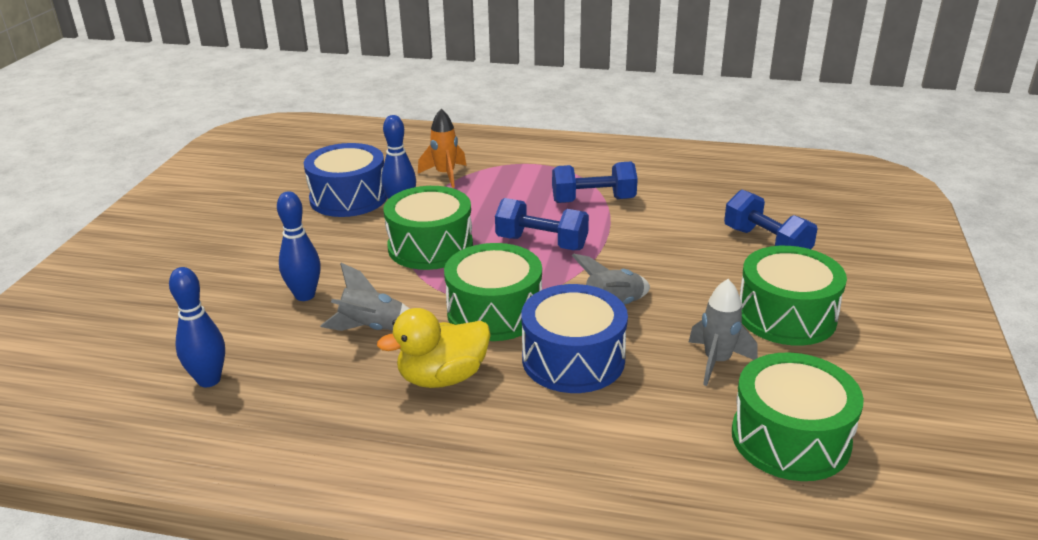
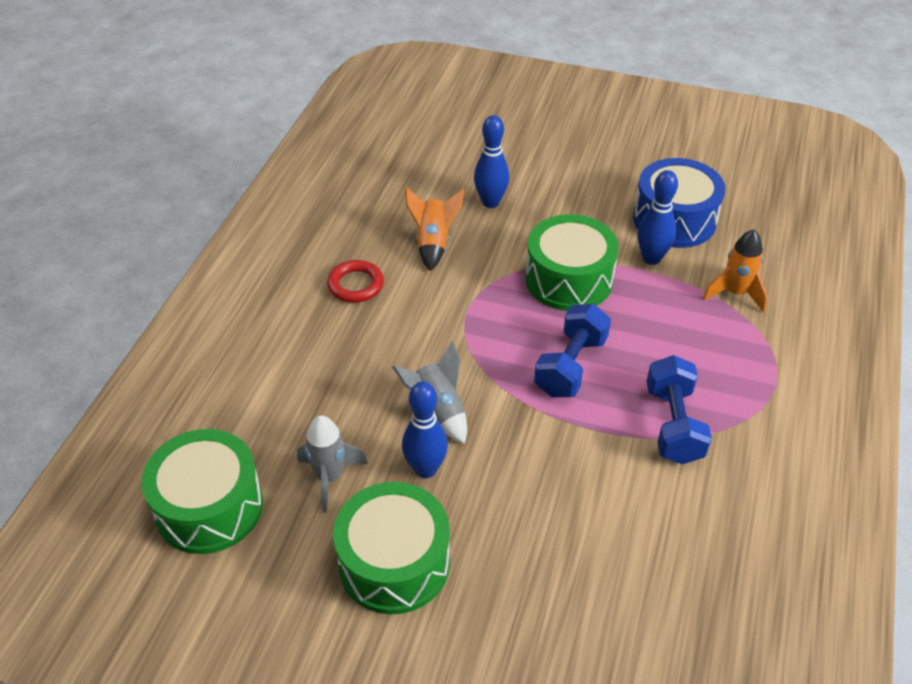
camera: 95 degrees right, 15 degrees up
blue bowling pin [169,267,225,387] -> blue bowling pin moved to [402,381,448,478]
grey rocket [320,263,410,331] -> orange rocket [405,187,464,271]
yellow duck [377,308,491,388] -> red ring [327,260,384,303]
green drum [444,243,542,341] -> none
blue drum [521,284,628,393] -> none
blue dumbbell [724,189,817,249] -> none

